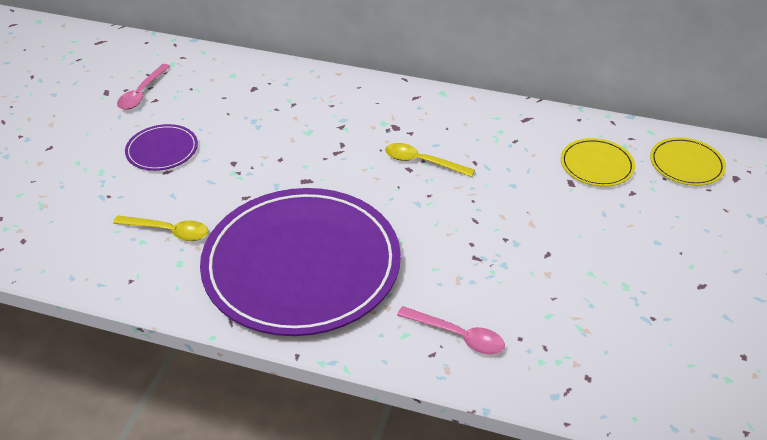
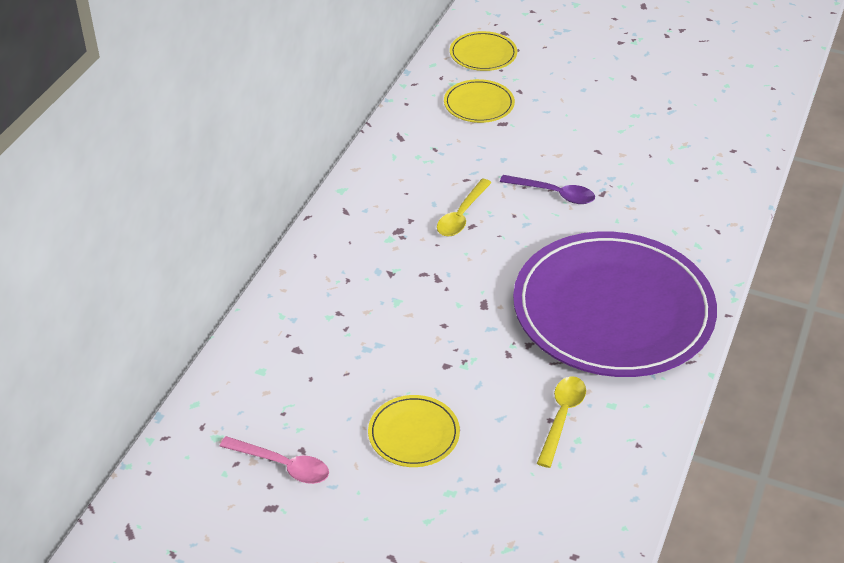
camera: 85 degrees left, 0 degrees up
purple plate [125,124,198,171] -> yellow plate [368,395,460,467]
pink spoon [397,306,505,355] -> none
none -> purple spoon [500,175,595,204]

